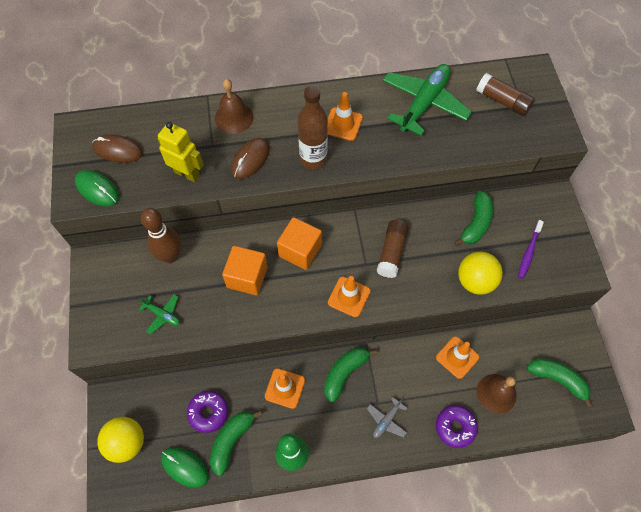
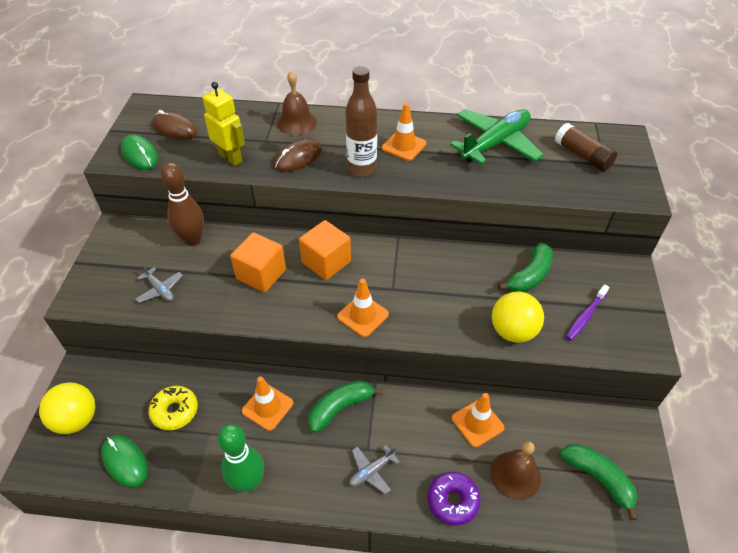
camera: 15 degrees right, 15 degrees down
green plane [138,294,180,334] -> grey plane [136,264,183,303]
purple donut [187,391,228,433] -> yellow donut [149,386,198,431]
green banana [210,410,262,476] -> none
brown glue stick [377,220,409,278] -> none

